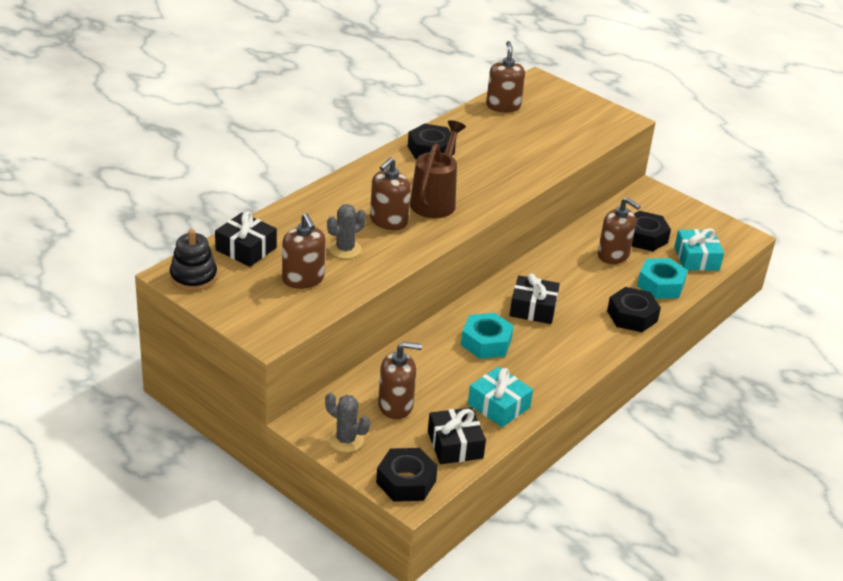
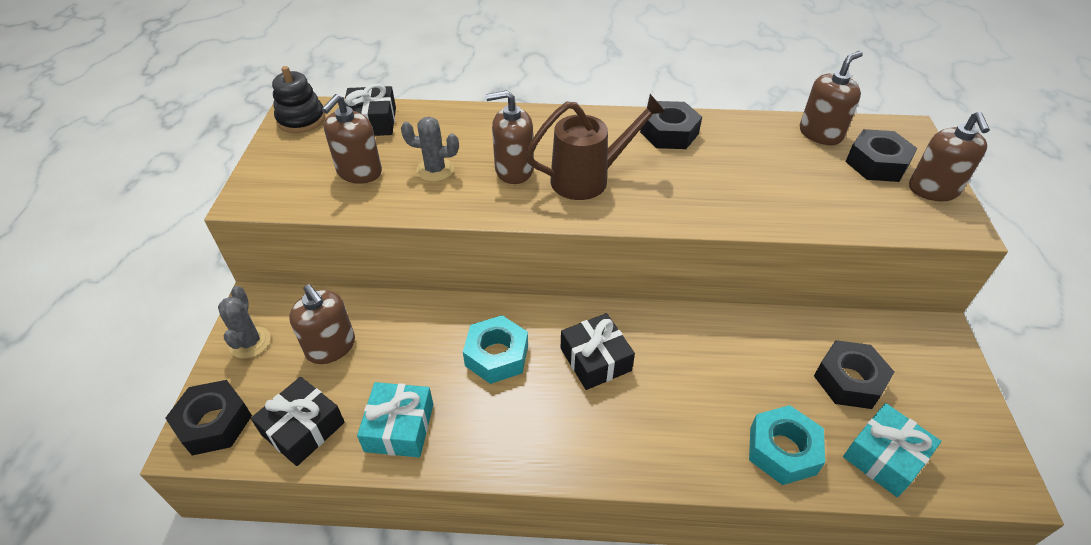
camera: 55 degrees right, 10 degrees up
brown soap dispenser [598,197,641,264] -> brown soap dispenser moved to [909,112,990,201]
black nut [607,287,661,332] -> black nut moved to [846,129,918,182]

